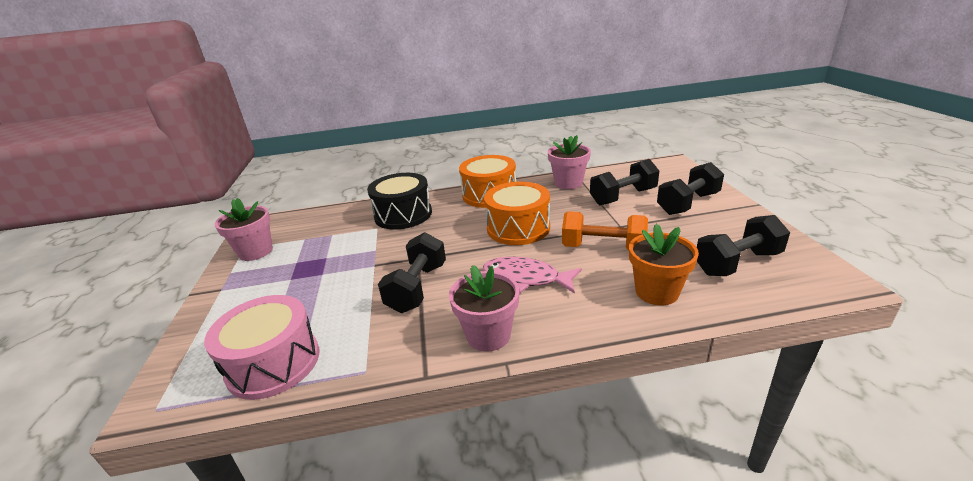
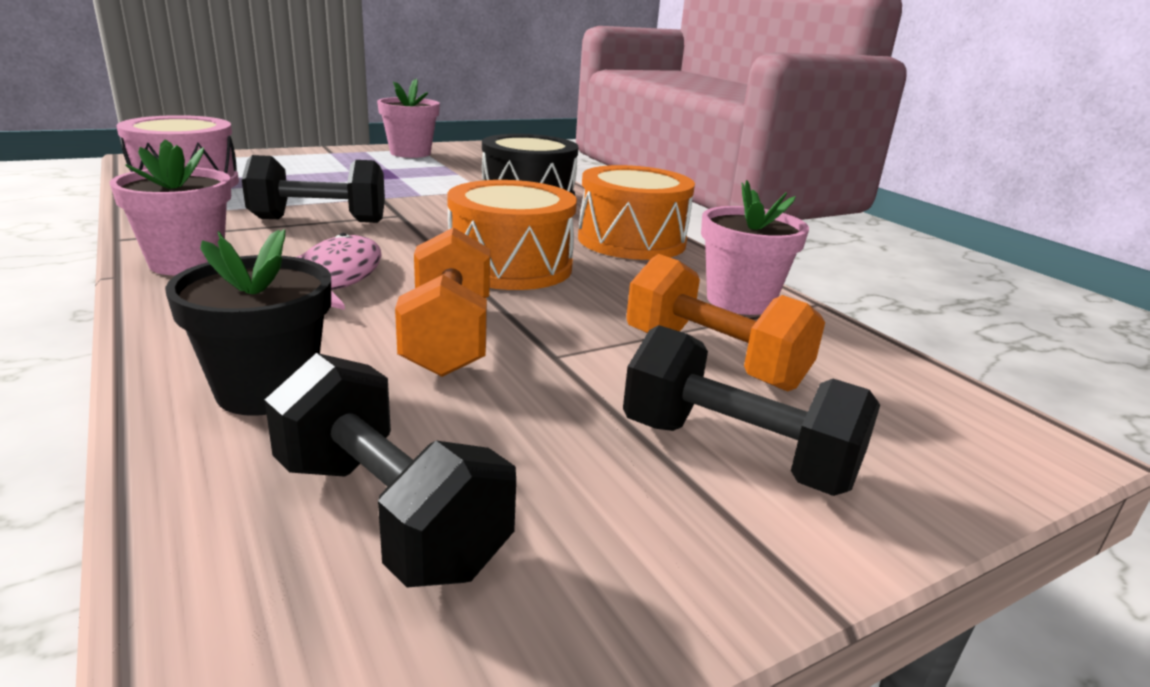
camera: 65 degrees right, 5 degrees down
black dumbbell [590,159,659,205] -> orange dumbbell [626,254,825,392]
orange flower pot [629,224,699,305] -> black flower pot [165,229,331,416]

